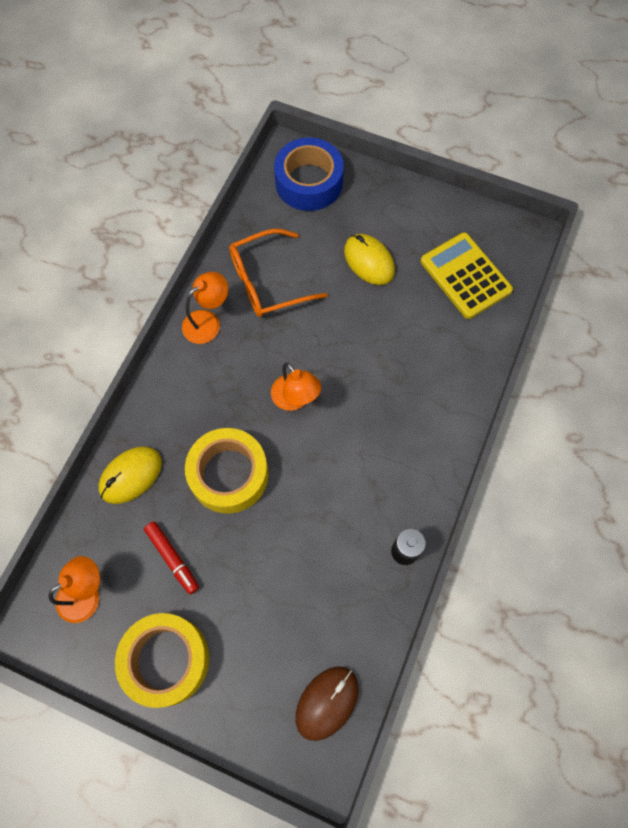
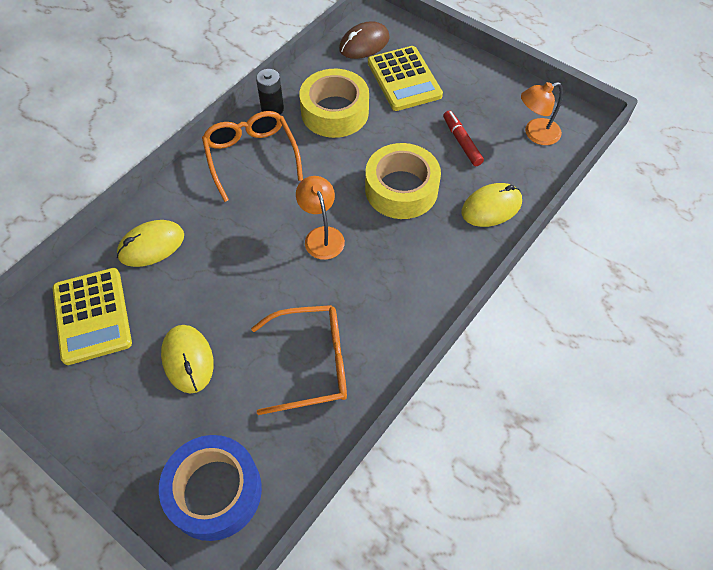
camera: 165 degrees left, 10 degrees down
yellow tape [115,613,209,708] -> yellow tape moved to [299,69,369,138]
orange lamp [182,272,228,344] -> none
none -> yellow mouse [117,220,184,267]
none -> orange glasses [202,111,303,202]
none -> yellow calculator [368,46,443,111]

